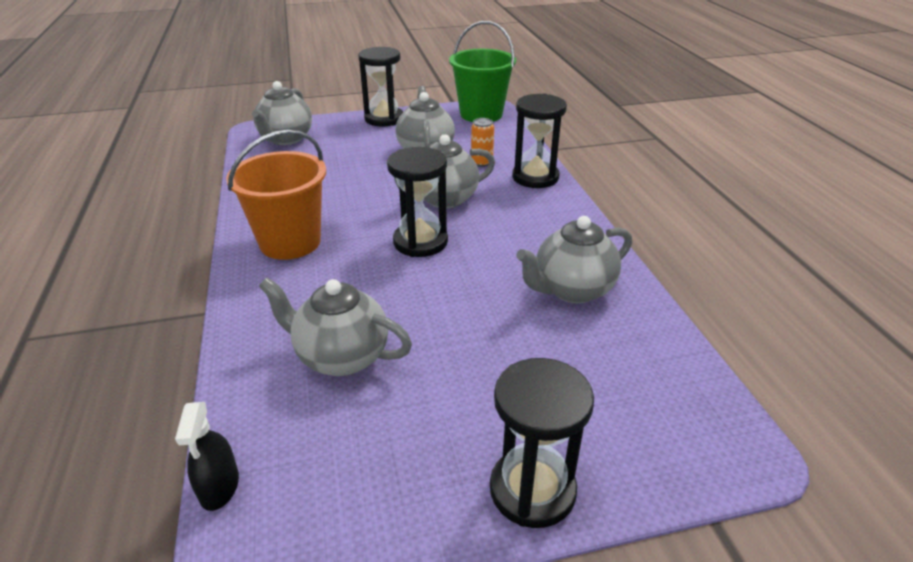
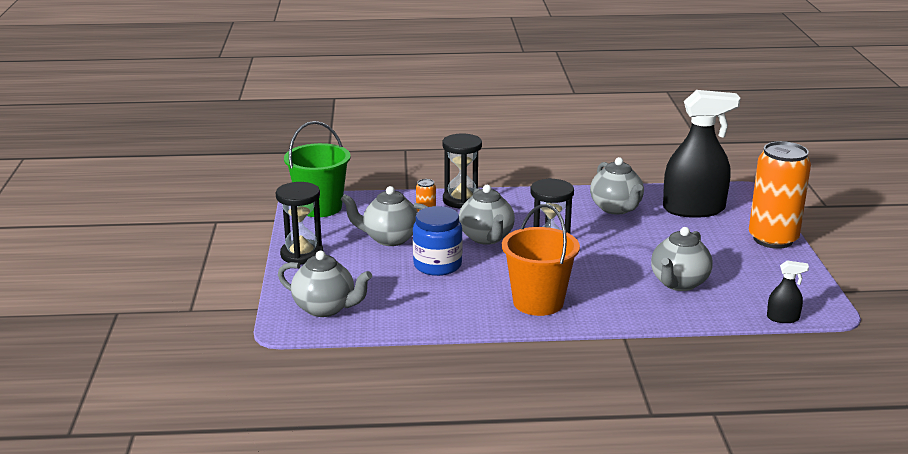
camera: 80 degrees left, 10 degrees down
black hourglass [490,358,594,528] -> orange can [749,141,811,249]
none -> blue jar [413,206,462,276]
none -> black spray bottle [663,90,740,218]

